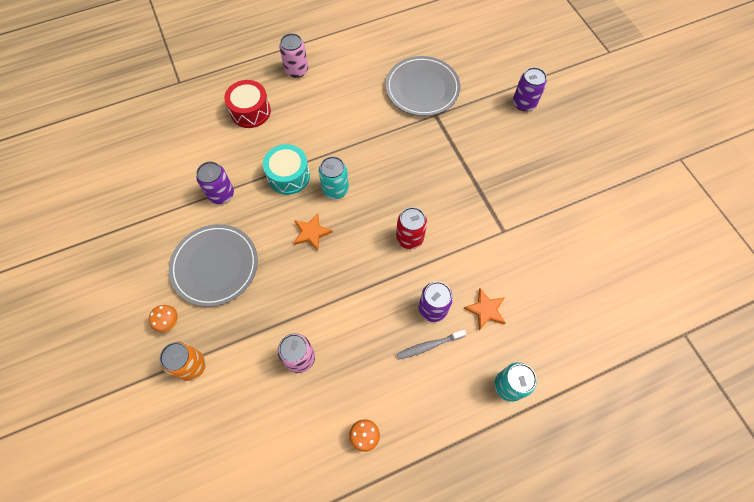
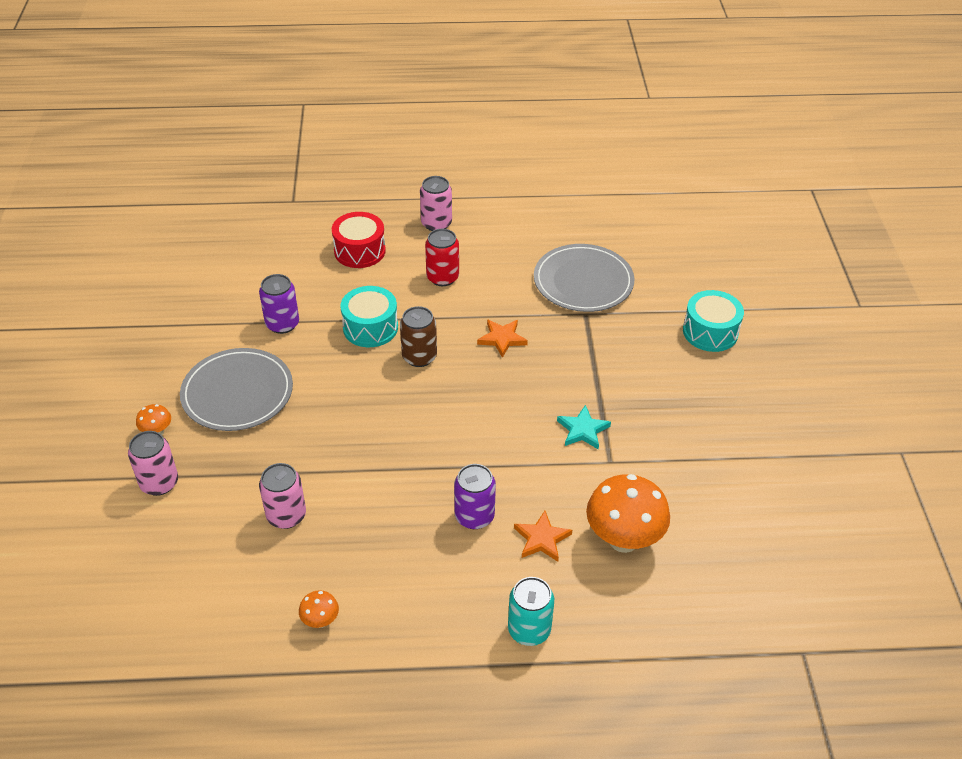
camera: 20 degrees right, 20 degrees down
orange can [159,342,206,381] -> pink can [128,431,178,496]
orange star [294,213,333,251] -> orange star moved to [477,319,528,358]
turquoise can [319,156,349,199] -> brown can [400,306,437,367]
red can [396,207,427,249] -> red can moved to [425,229,459,286]
grey toothbrush [397,329,466,360] -> none
purple can [513,67,547,111] -> turquoise drum [683,290,744,352]
none -> turquoise star [557,405,611,449]
none -> orange mushroom [586,474,670,553]

